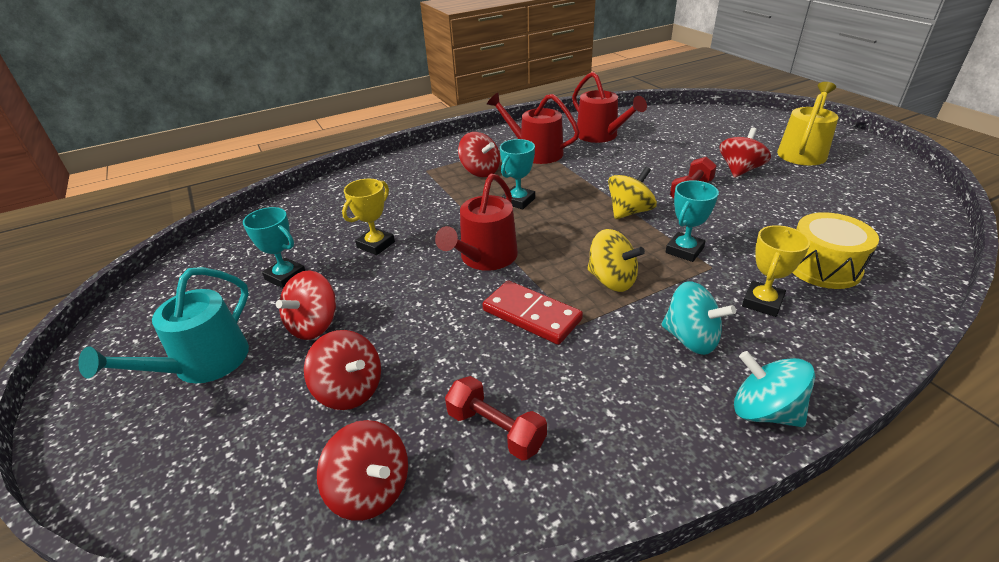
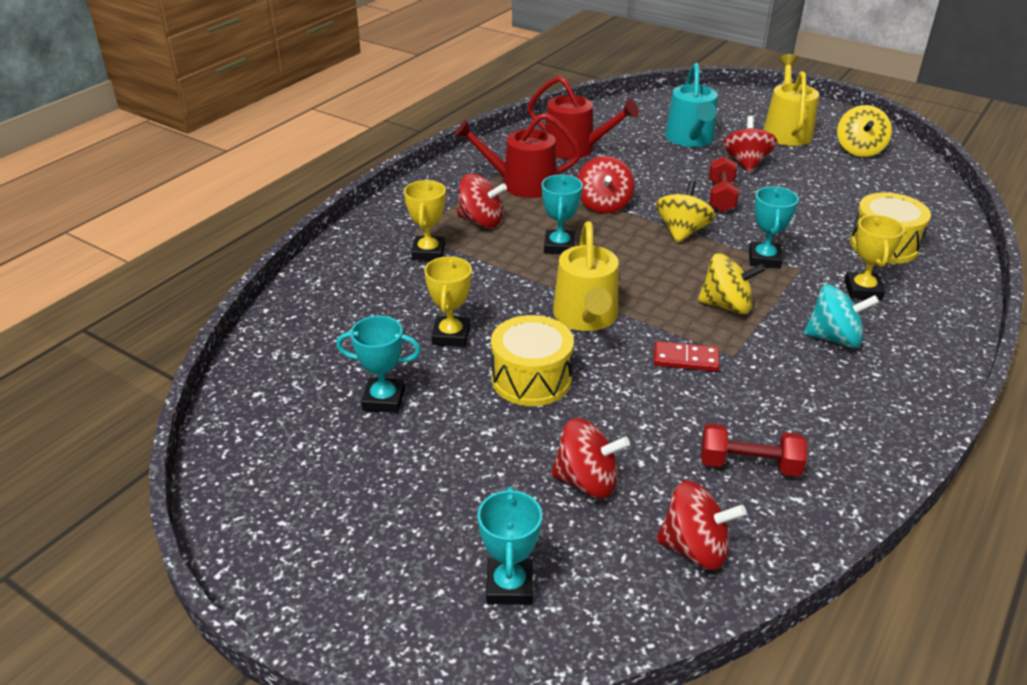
camera: 30 degrees left, 0 degrees up
turquoise watering can [78,267,249,383] -> turquoise watering can moved to [665,63,718,147]
red spinning top [276,270,336,340] -> red spinning top moved to [577,156,634,214]
red watering can [435,174,518,271] -> yellow watering can [553,222,619,331]
red domino [482,281,583,345] -> red domino [654,341,719,372], size x0.65
turquoise spinning top [734,351,815,427] -> none
none -> yellow trophy [404,180,446,261]
none -> turquoise trophy [478,487,542,605]
none -> yellow drum [491,315,574,406]
none -> yellow spinning top [837,105,892,157]

